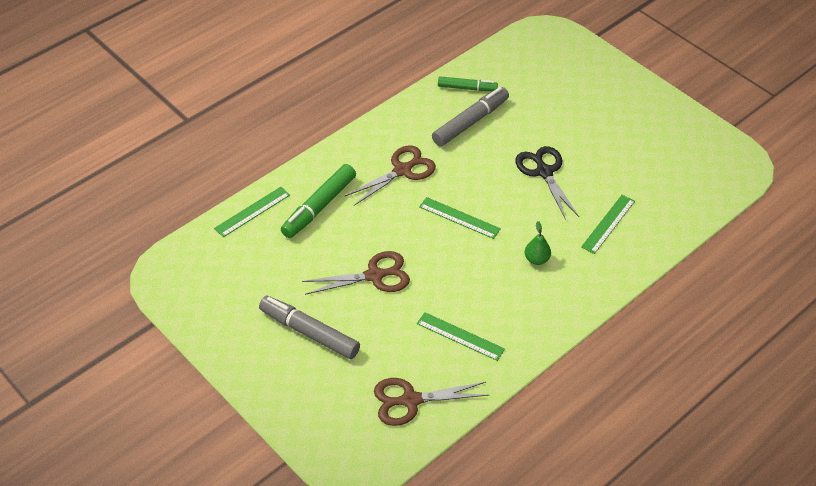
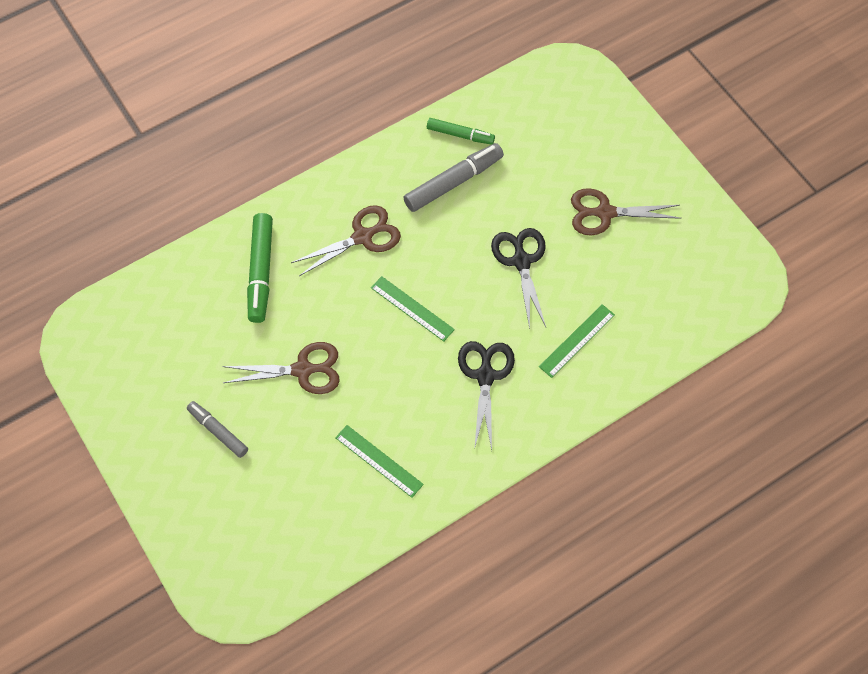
camera: 10 degrees right, 15 degrees up
green ruler [214,187,290,237] -> none
grey marker [259,296,360,359] -> grey marker [187,401,248,458], size x0.63
green marker [281,164,356,238] -> green marker turned 45 degrees counterclockwise [247,213,273,323]
brown scissors [374,378,489,426] -> brown scissors moved to [571,188,682,236]
green pear [525,221,551,265] -> black scissors [458,341,515,450]

